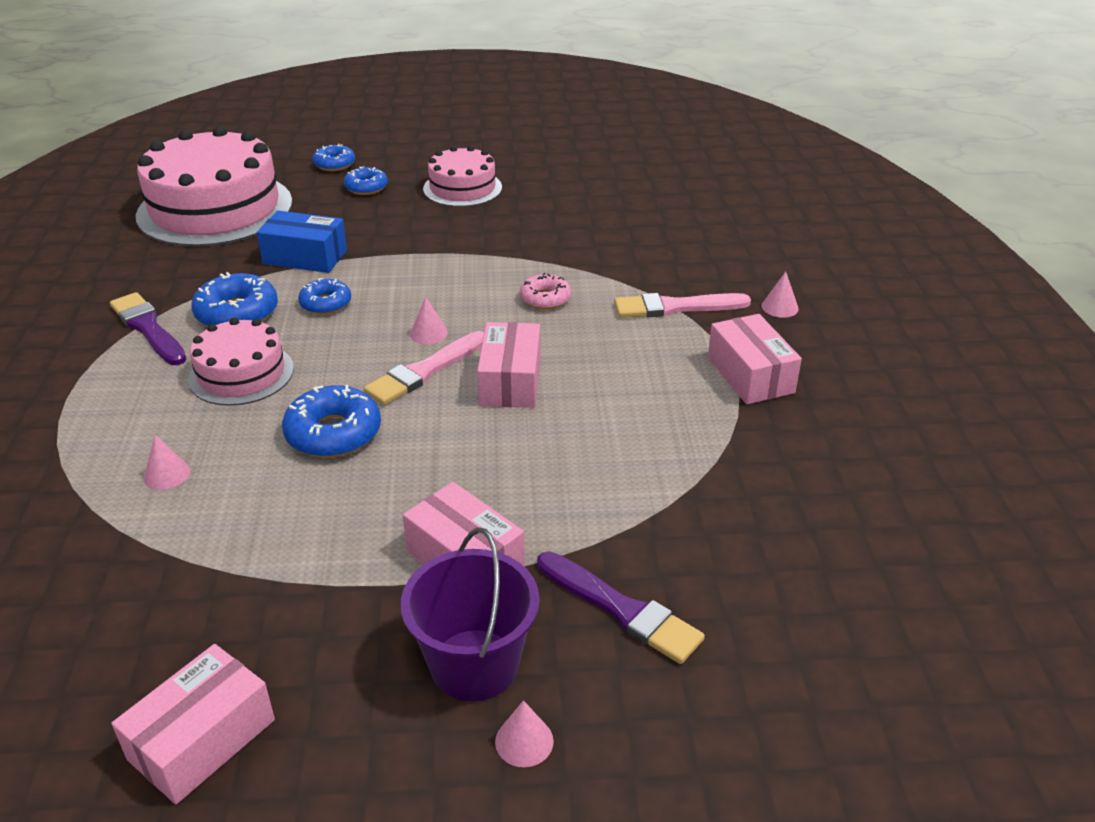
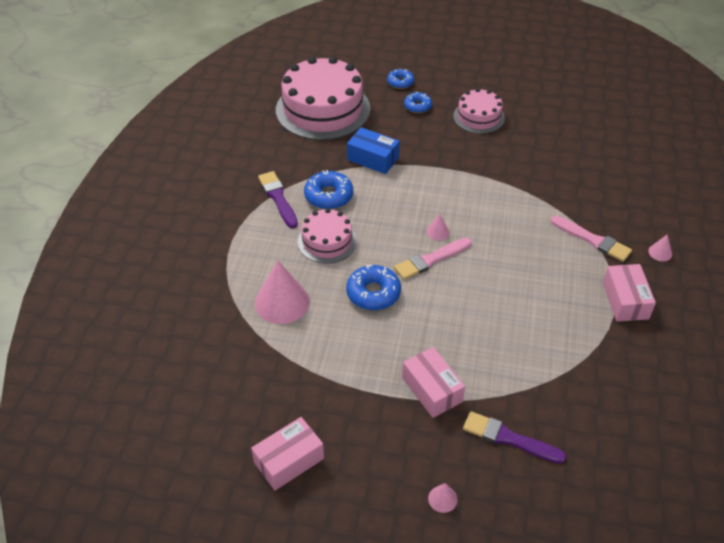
camera: 15 degrees right, 10 degrees up
pink cone [144,435,190,490] -> pink cone [255,260,310,324], size x2.24
blue donut [298,278,351,315] -> none
purple bucket [401,527,539,702] -> none
pink box [477,322,540,408] -> none
pink donut [520,273,571,309] -> none
purple brush [537,551,705,664] -> purple brush turned 150 degrees clockwise [463,411,567,464]
pink brush [614,293,751,318] -> pink brush turned 150 degrees counterclockwise [551,216,632,262]

